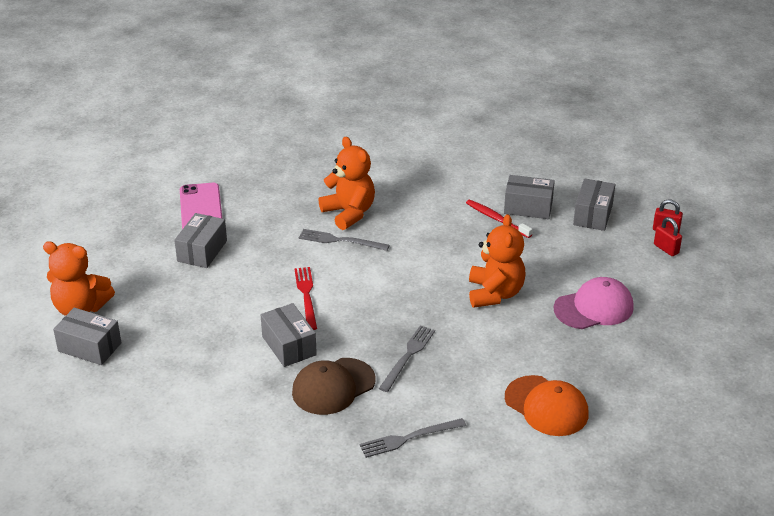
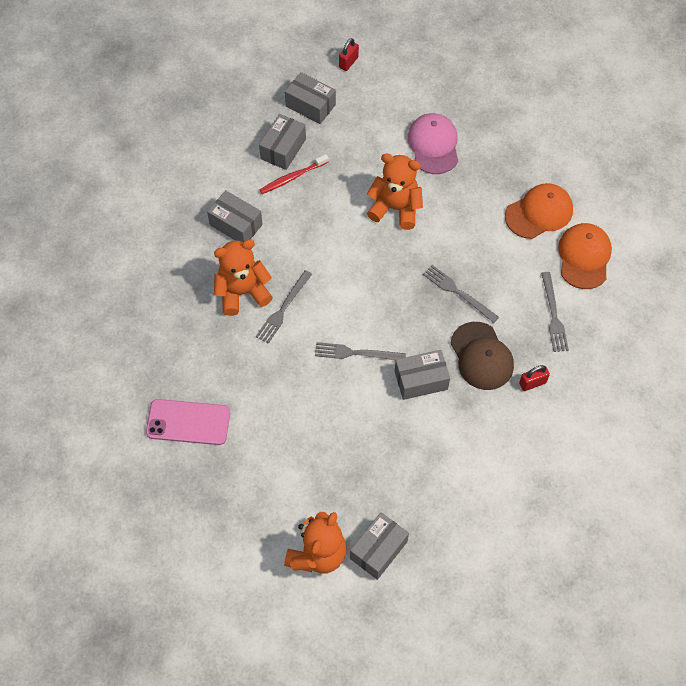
camera: 75 degrees left, 25 degrees up
grey box [174,213,227,268] -> grey box moved to [207,190,263,242]
red fork [294,267,317,330] -> grey fork [315,342,406,360]
red padlock [654,217,682,256] -> red padlock moved to [519,365,550,391]
none -> orange cap [558,223,612,289]

